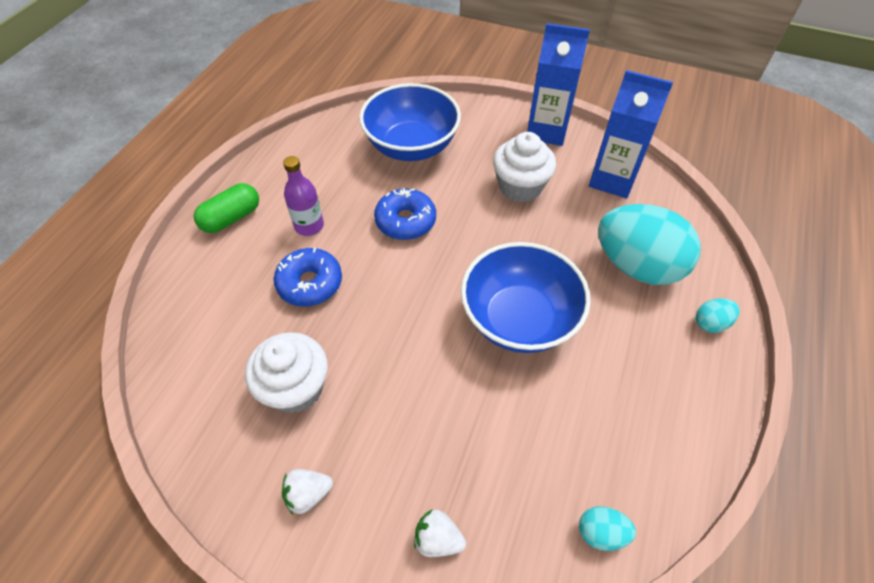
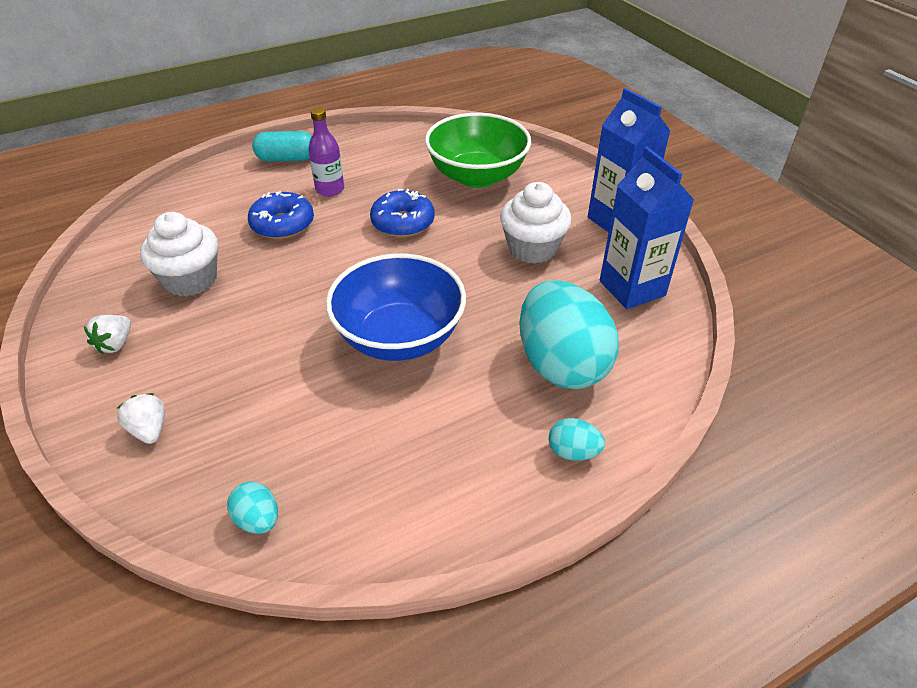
camera: 40 degrees right, 10 degrees down
green capsule [194,183,259,233] -> turquoise capsule [252,131,312,162]
white strawberry [282,469,333,514] -> white strawberry turned 90 degrees counterclockwise [84,315,131,354]
blue bowl [359,83,461,161] -> green bowl [425,113,532,188]

